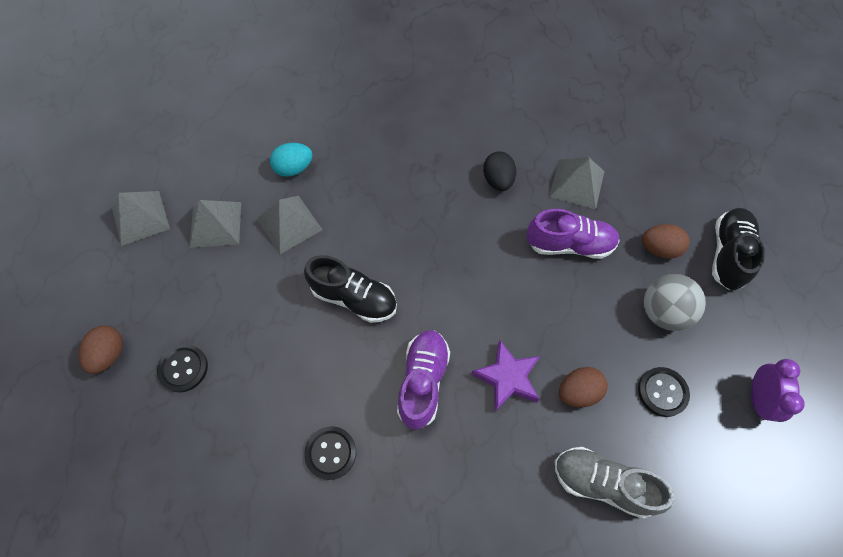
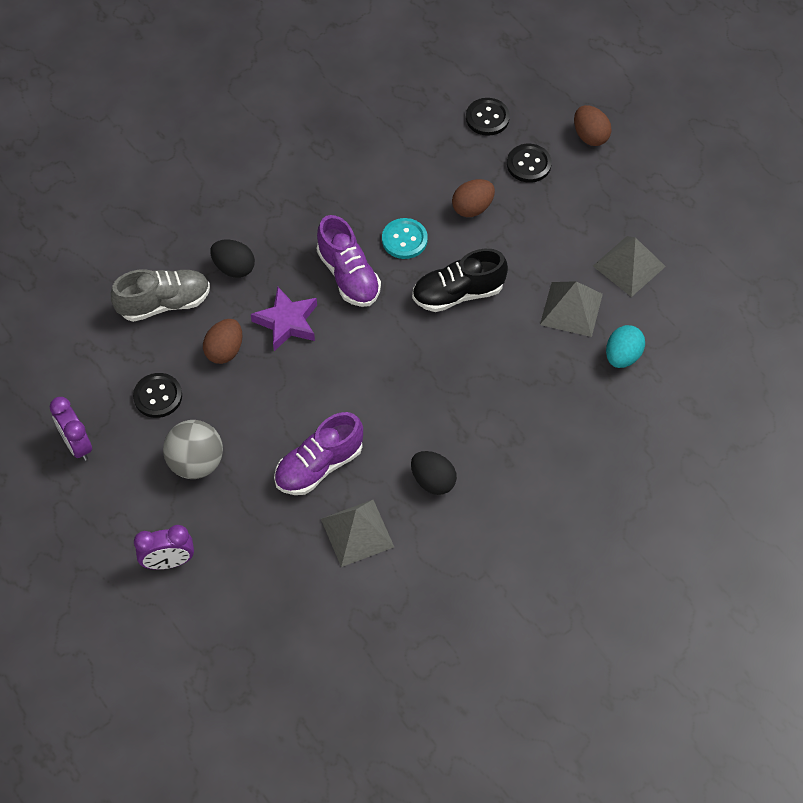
camera: 140 degrees right, 5 degrees down
grey pyramid [112,191,170,246] -> none
black button [304,426,356,480] -> black button moved to [466,98,510,136]
brown egg [642,224,689,259] -> brown egg moved to [452,179,495,217]
black shoe [712,208,765,290] -> purple clock [134,525,194,570]
none -> black egg [210,239,255,278]
none -> turquoise button [382,218,428,259]

